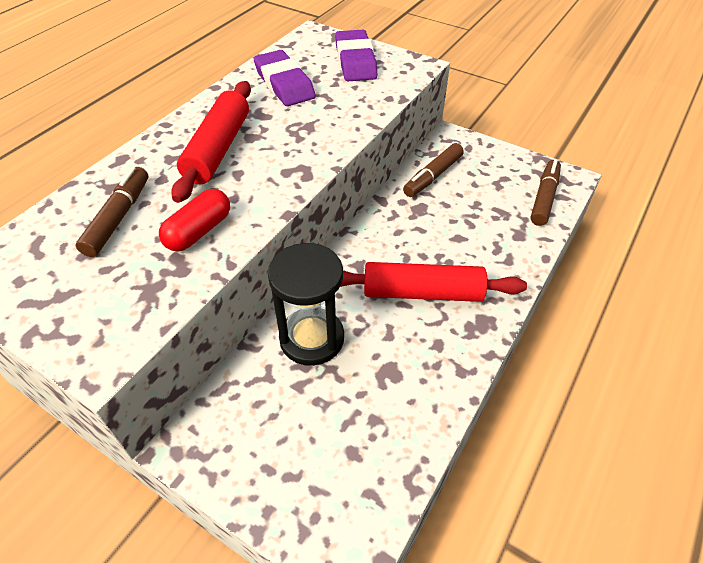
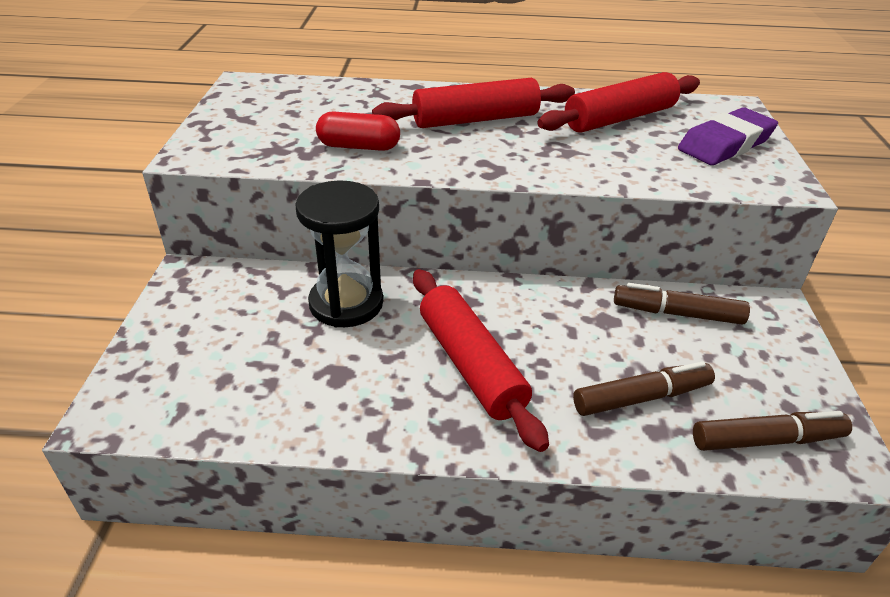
camera: 60 degrees right, 10 degrees down
brown marker [76,167,149,257] -> brown marker moved to [573,361,715,416]
purple eraser [253,50,316,106] -> red rolling pin [537,72,700,133]

